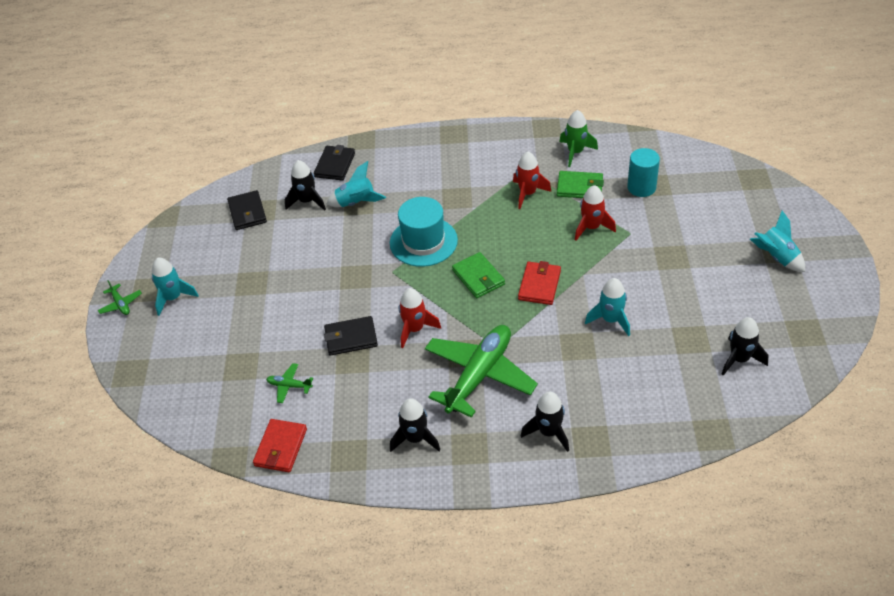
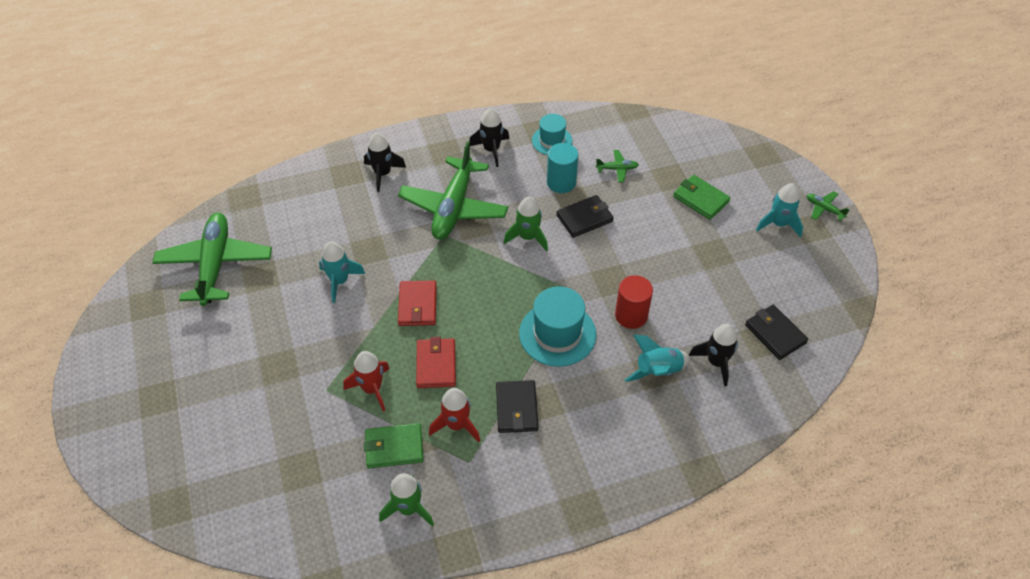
camera: 160 degrees right, 5 degrees up
red wallet [253,419,307,472] -> red wallet moved to [416,337,456,388]
black wallet [314,145,355,181] -> black wallet moved to [496,380,539,433]
red rocket [399,288,441,348] -> green rocket [503,197,548,252]
green wallet [452,252,505,298] -> green wallet moved to [673,175,730,220]
turquoise cylinder [627,148,660,197] -> turquoise cylinder moved to [547,143,578,193]
black rocket [722,317,769,376] -> green plane [152,213,272,306]
turquoise rocket [750,211,805,272] -> none
none -> turquoise hat [532,114,573,155]
none -> red cylinder [615,275,653,329]

